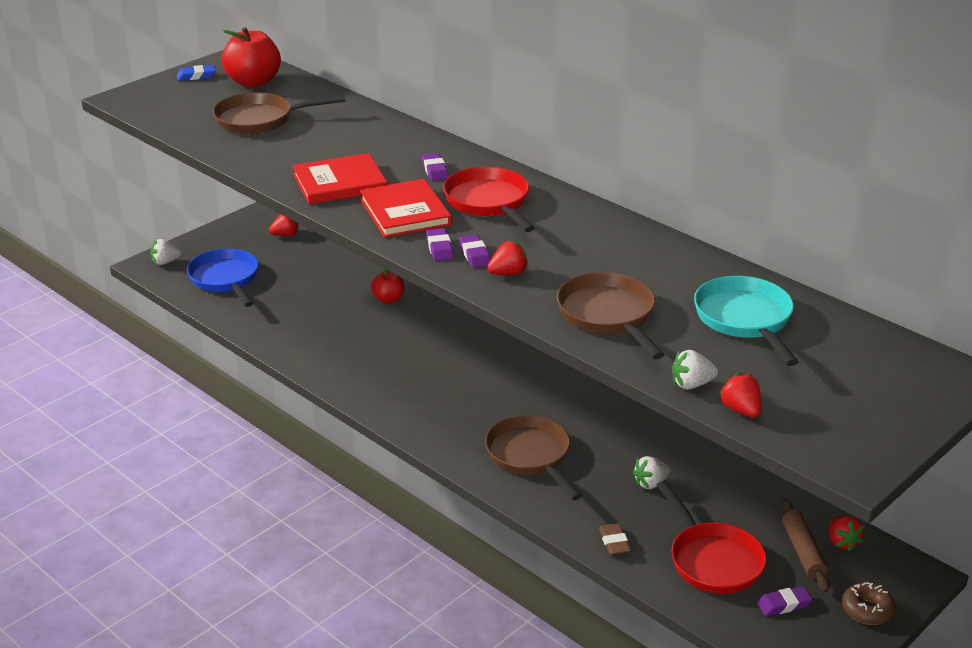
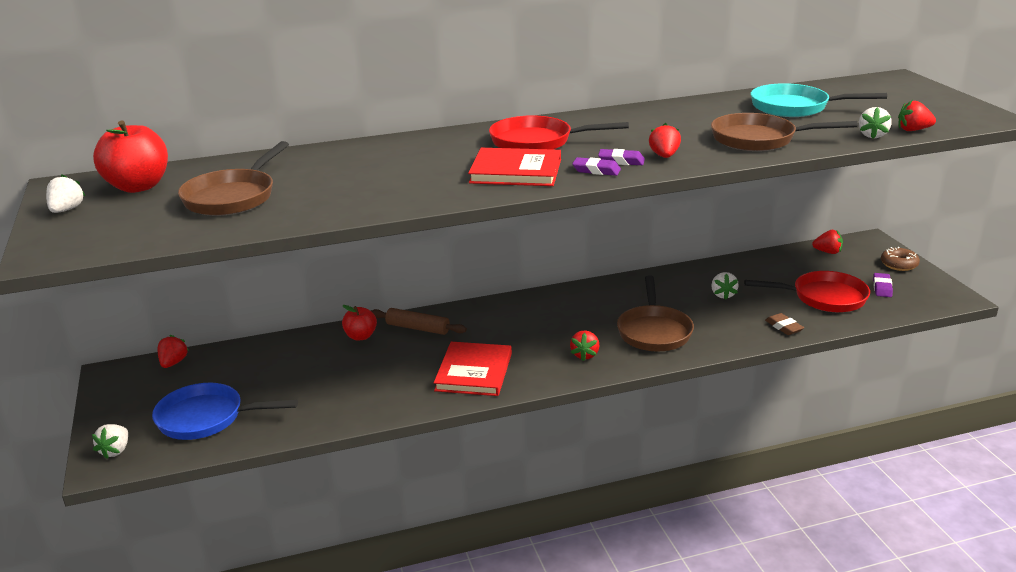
camera: 60 degrees left, 5 degrees down
blue eraser [177,65,216,81] -> white strawberry [46,174,86,213]
red book [292,153,387,204] -> red book moved to [434,342,512,396]
purple eraser [422,153,449,181] -> none
brown pan [485,415,582,500] -> brown pan turned 90 degrees counterclockwise [617,275,694,351]
brown eraser [599,523,631,555] -> brown eraser turned 45 degrees clockwise [765,313,804,335]
brown rolling pin [781,499,830,592] -> brown rolling pin moved to [371,308,467,335]
none -> red strawberry [570,331,599,361]

